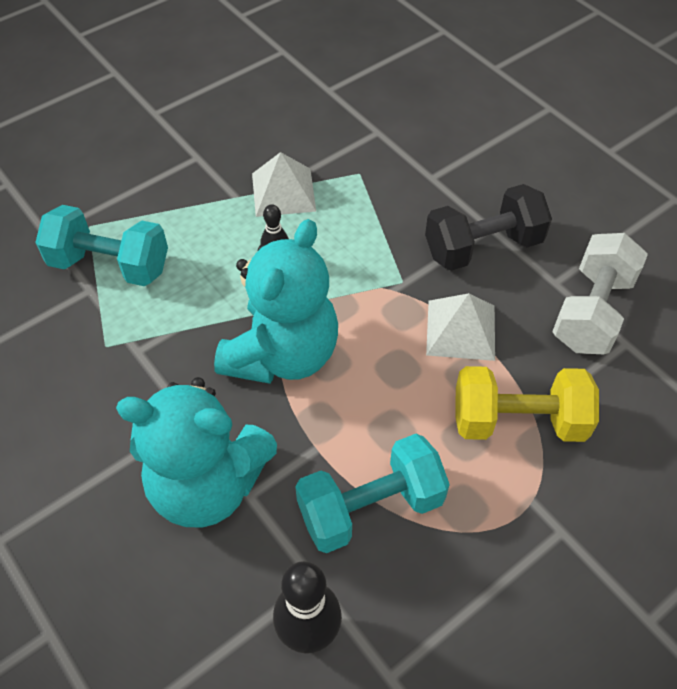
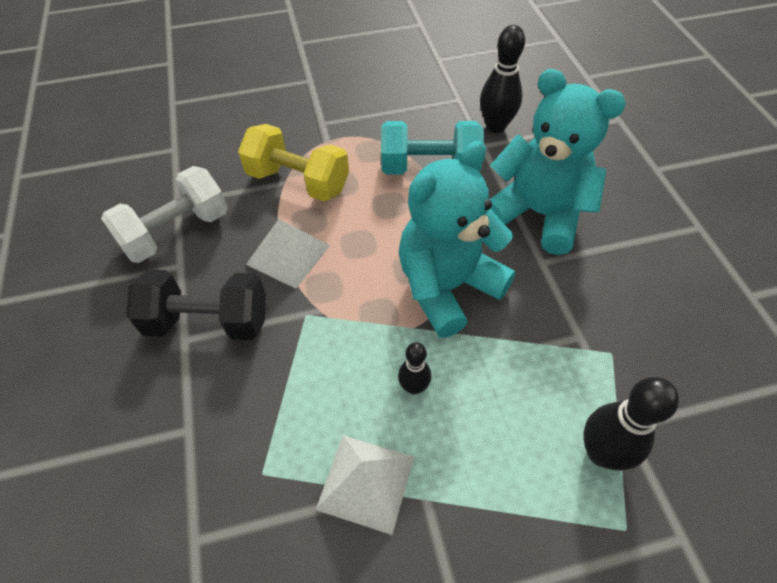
camera: 155 degrees left, 0 degrees up
turquoise dumbbell [35,205,168,286] -> black bowling pin [583,377,679,470]

